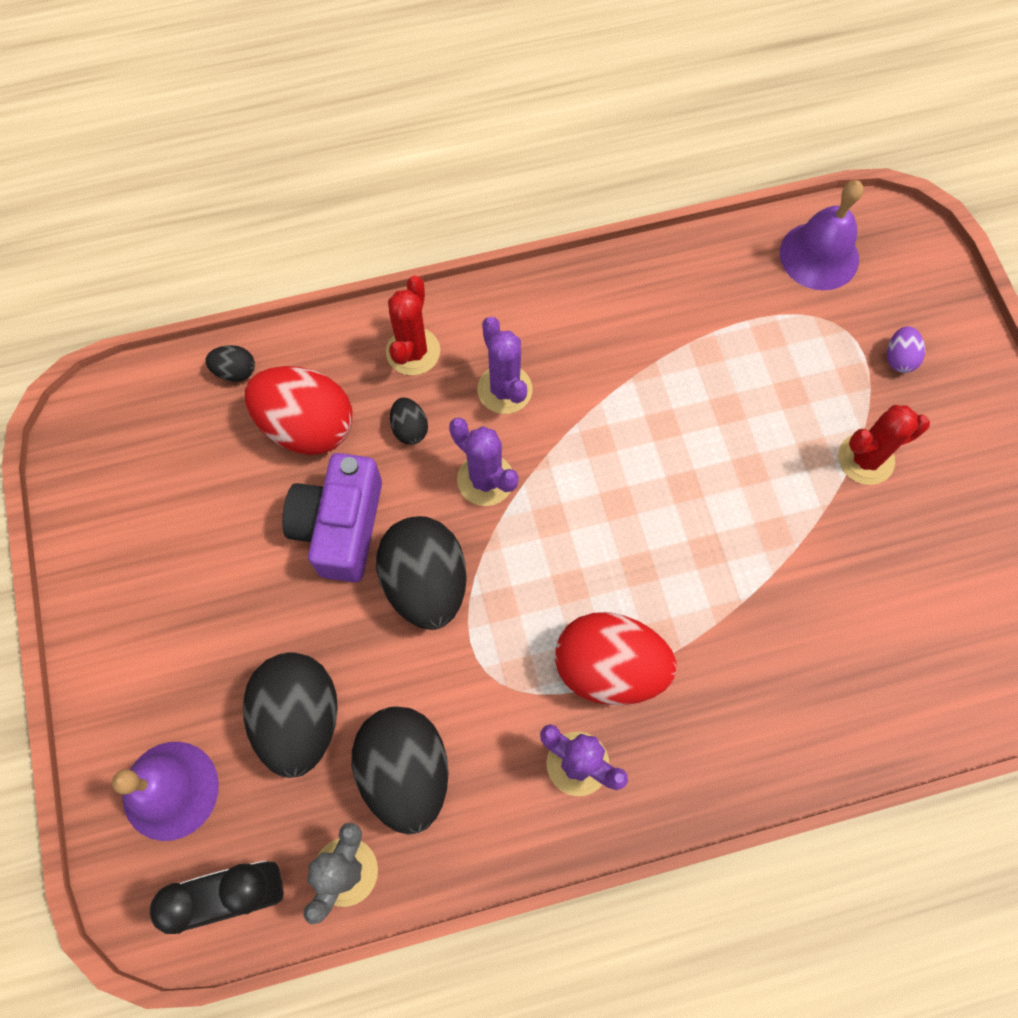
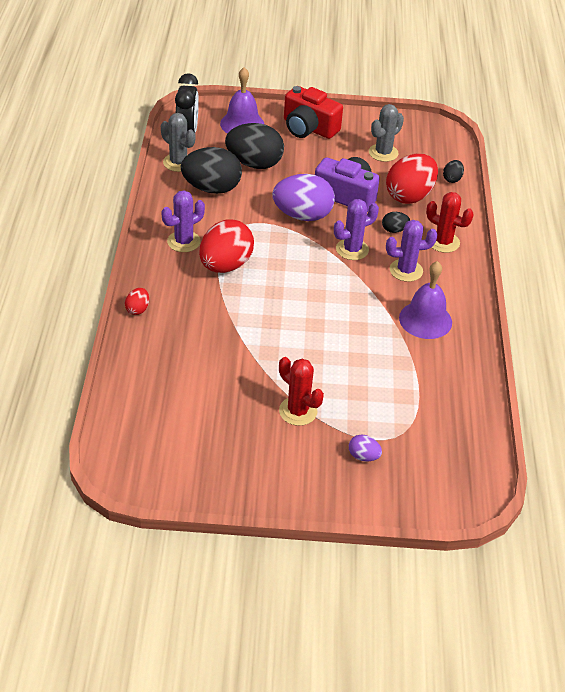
camera: 105 degrees right, 25 degrees down
black egg [376,516,467,630] -> purple egg [272,174,335,221]
purple bell [780,180,863,290] -> purple bell moved to [399,261,452,339]
red cactus [838,405,930,485] -> red cactus turned 45 degrees counterclockwise [279,357,324,426]
none -> red egg [125,288,149,315]
none -> red camera [284,86,343,139]
none -> grey cactus [369,104,404,162]

